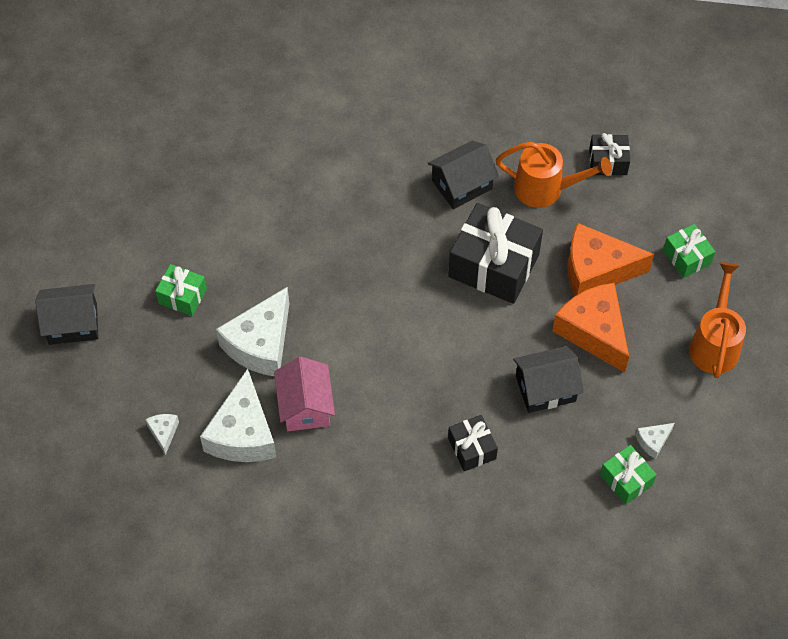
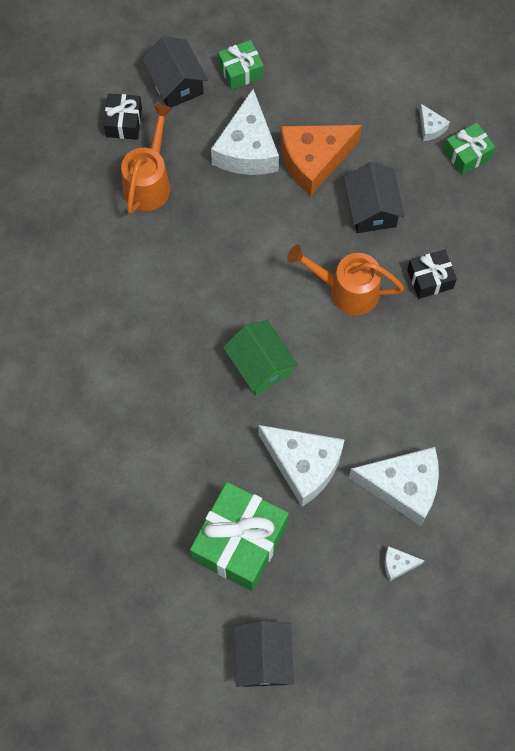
camera: 85 degrees left, 10 degrees up
green gift [155,264,207,316] -> green gift [190,482,289,591], size x1.92
pink house [274,356,335,431] -> none
black house [428,141,499,209] -> black house moved to [141,36,208,108]
black gift [448,203,543,304] -> none
orange cheese [568,223,654,296] -> white cheese [211,89,279,175]
orange watering can [689,262,746,378] -> orange watering can moved to [287,245,404,315]
none -> green house [223,320,298,395]

